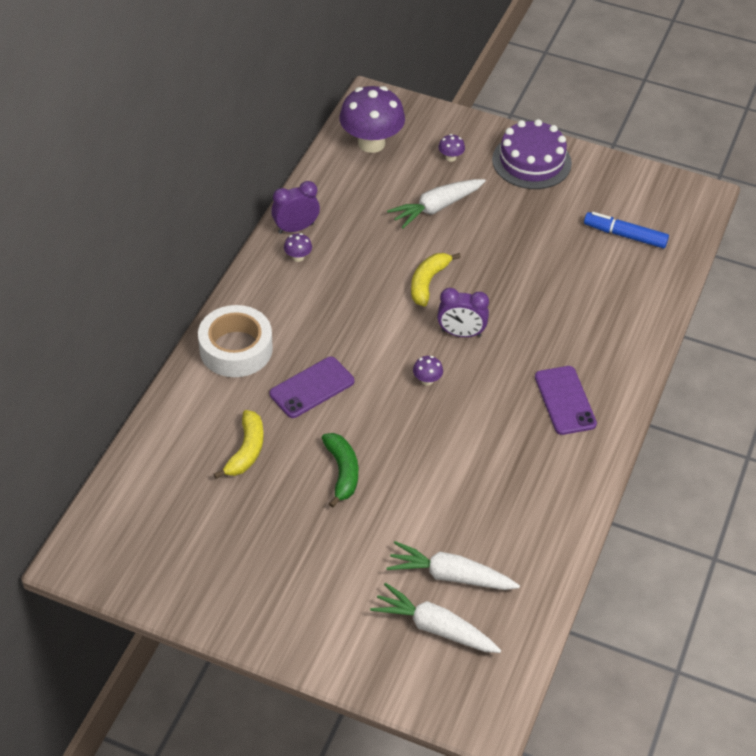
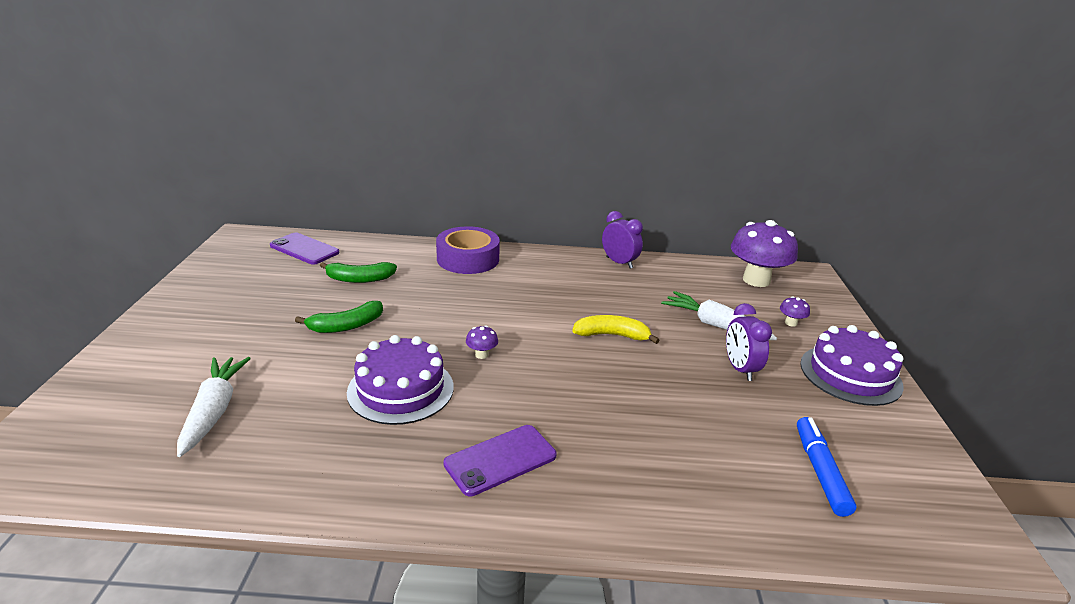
camera: 70 degrees right, 20 degrees down
white tape [198,305,273,377] -> purple tape [436,226,500,274]
yellow banana [214,410,264,479] -> green banana [320,262,397,283]
purple phone [269,357,354,418] -> purple phone moved to [270,233,339,265]
purple mushroom [284,233,312,262] -> none
white carrot [370,583,501,653] -> none
purple clock [437,288,489,337] -> purple clock moved to [726,303,772,381]
none -> purple cake [347,335,454,425]

